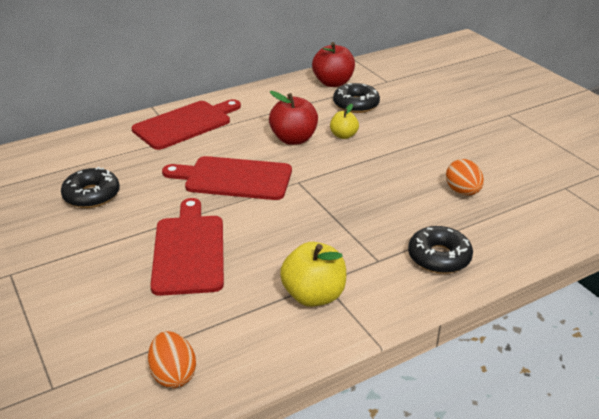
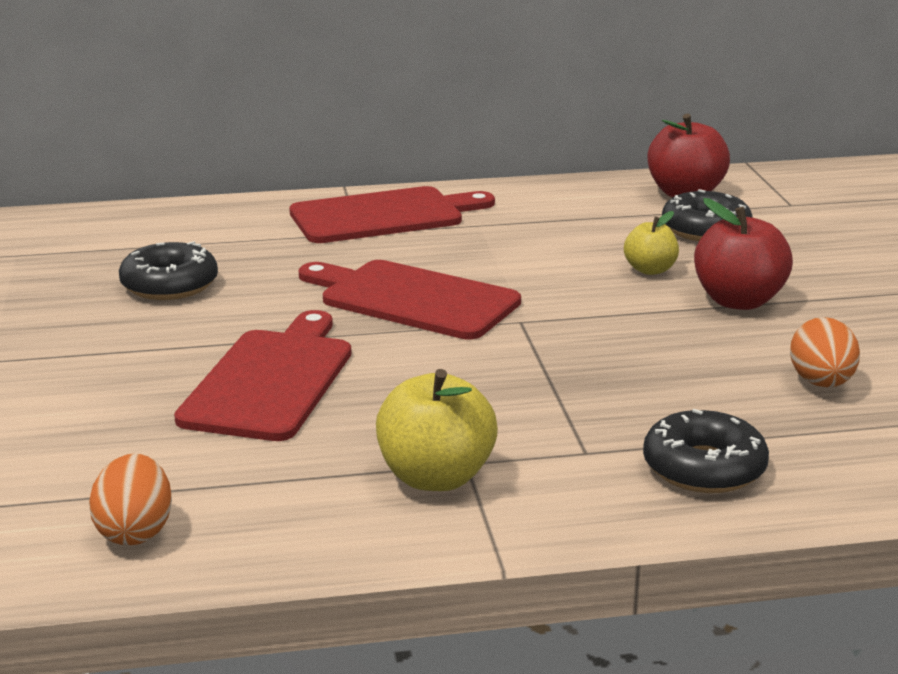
camera: 20 degrees right, 10 degrees down
red apple [269,91,318,145] -> red apple moved to [694,198,793,310]

